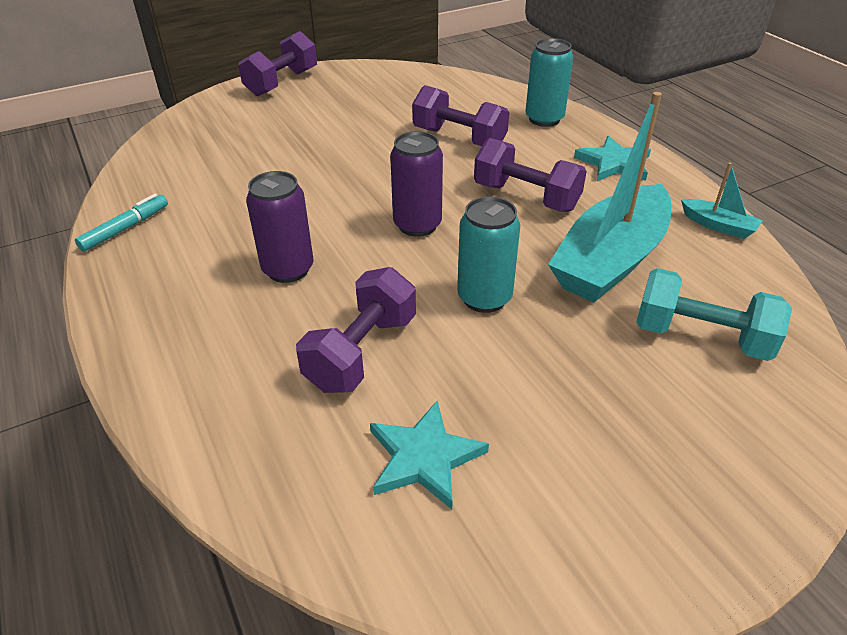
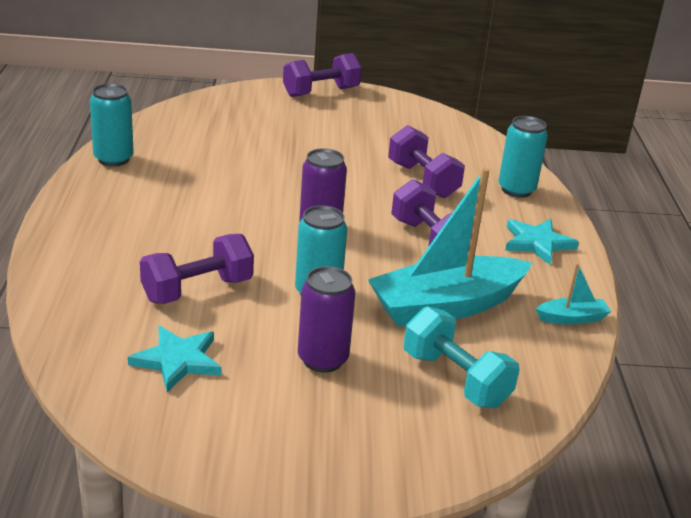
camera: 25 degrees right, 10 degrees down
turquoise marker [75,194,168,252] -> turquoise can [90,83,134,167]
purple can [246,171,313,283] -> purple can moved to [298,266,356,373]
turquoise boat [681,162,763,239] -> turquoise boat turned 75 degrees counterclockwise [536,263,611,324]

